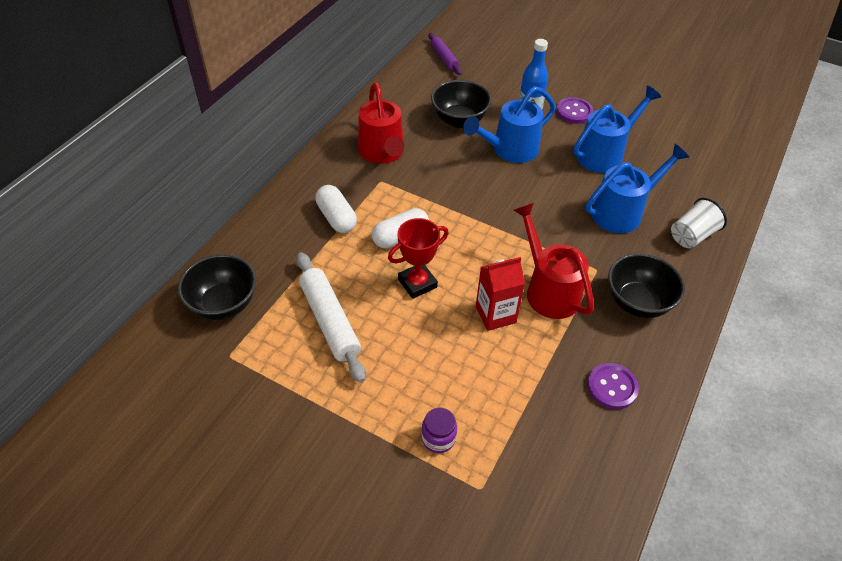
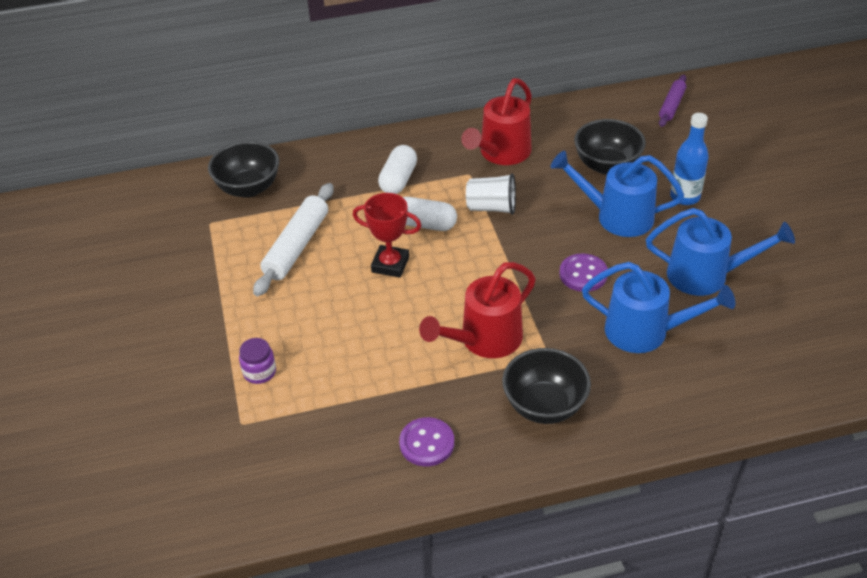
camera: 50 degrees right, 5 degrees down
red carton [476,257,525,331] -> none
red watering can [514,203,594,319] -> red watering can turned 150 degrees counterclockwise [419,262,536,358]
purple button [556,97,593,124] -> purple button moved to [559,253,608,292]
white cup [671,198,727,248] -> white cup moved to [466,173,516,215]

